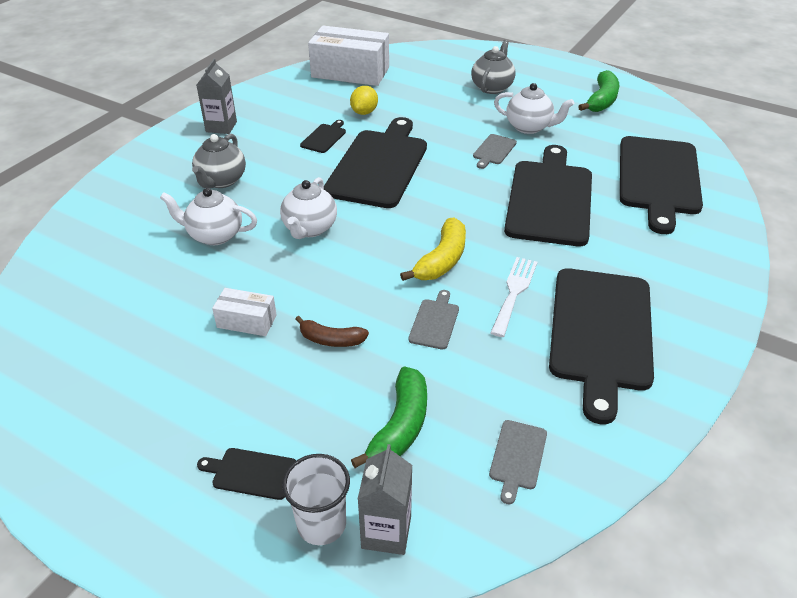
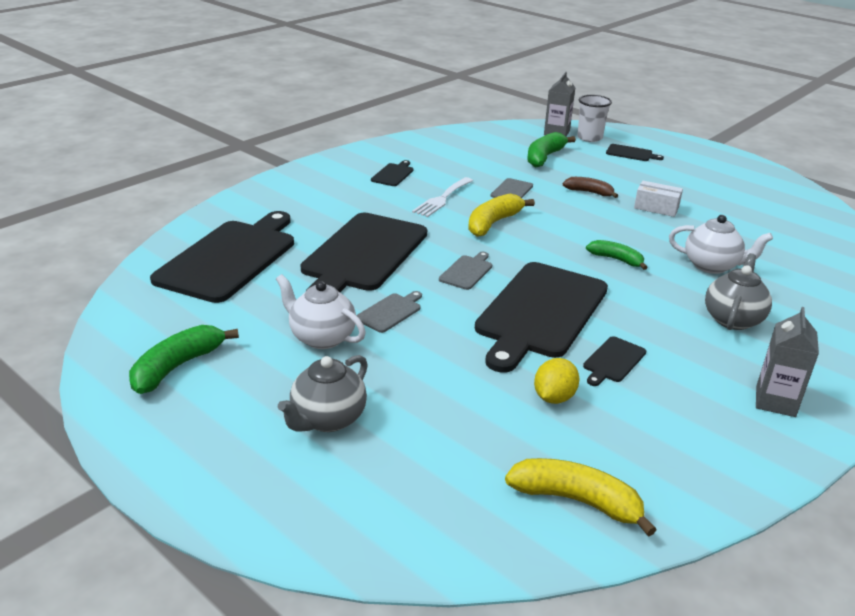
camera: 170 degrees left, 10 degrees down
white teapot [280,177,337,239] -> green banana [586,240,648,270]
white box [308,26,389,86] -> yellow banana [505,458,657,537]
grey cutting board [489,420,547,505] -> grey cutting board moved to [439,252,492,290]
black cutting board [549,268,654,424] -> black cutting board [371,160,414,186], size x0.41

